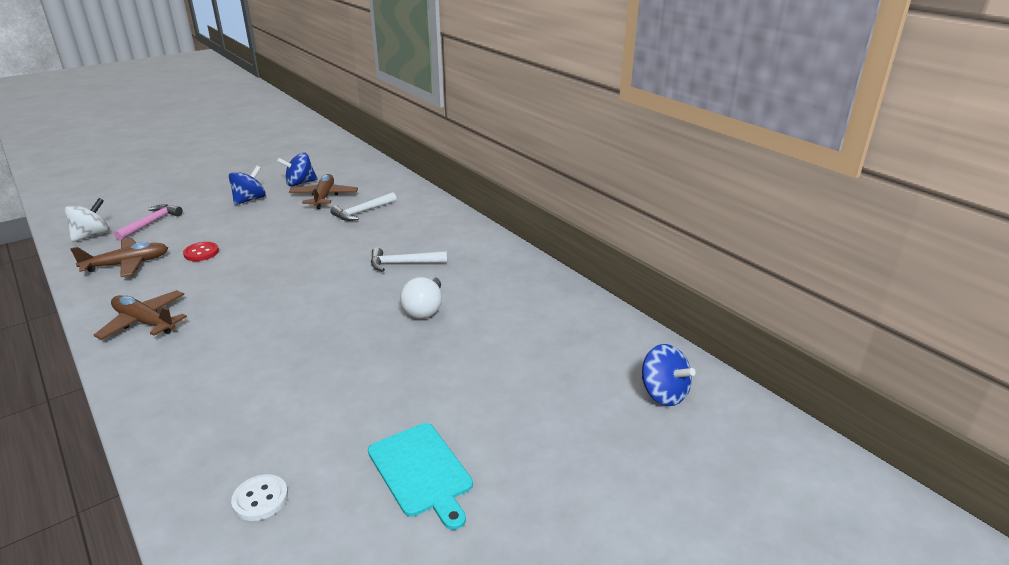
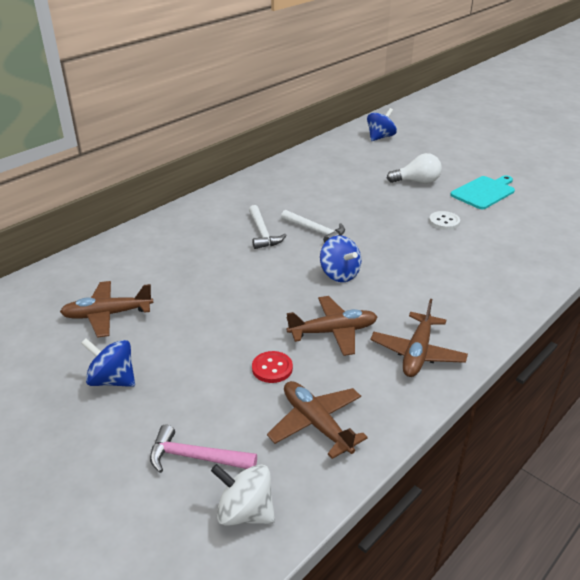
camera: 100 degrees left, 5 degrees up
white button [231,474,288,521] -> white button moved to [429,211,460,230]
blue spinning top [277,153,317,187] -> blue spinning top moved to [320,236,361,282]
white hammer [330,192,397,221] -> white hammer moved to [281,210,345,243]
white light bulb [400,277,442,319] -> white light bulb moved to [387,153,442,184]
none -> brown plane [286,296,377,356]

